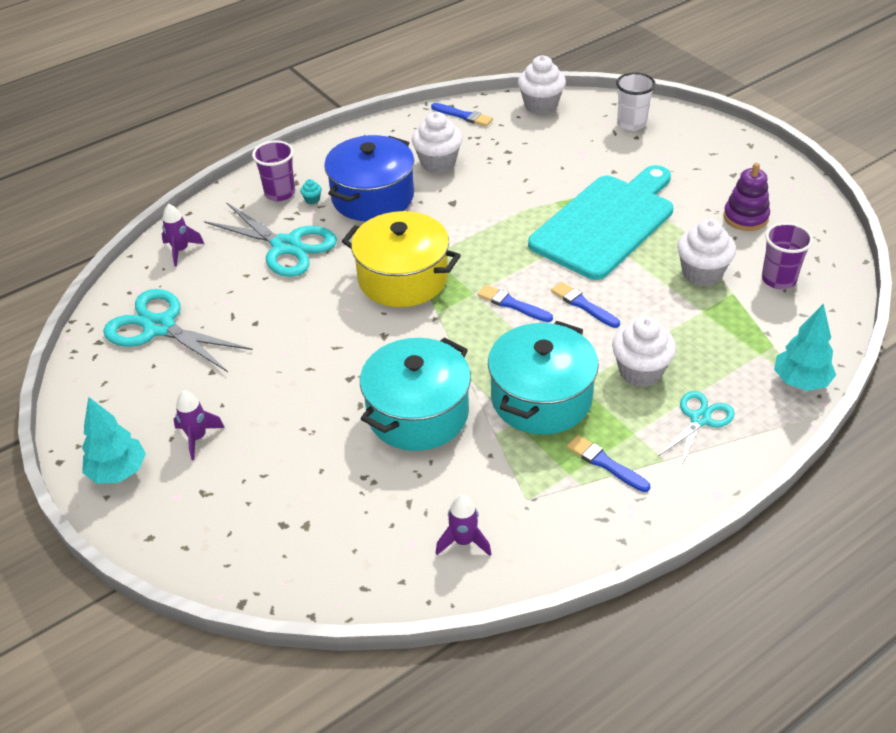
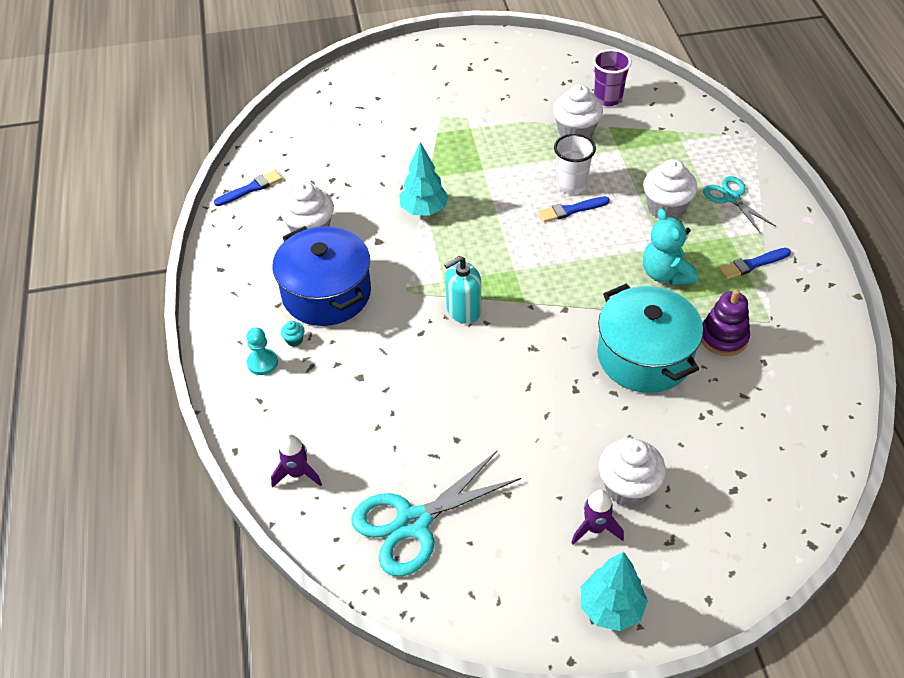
camera: 65 degrees left, 5 degrees up
turquoise scissors [204,202,337,277] -> none
purple cup [252,141,295,201] -> turquoise pawn [247,327,278,375]
yellow pot [342,211,461,307] -> turquoise soap dispenser [444,256,481,324]
purple rocket [436,494,491,556] -> none
blue brush [477,285,553,322] -> none
turquoise pot [488,321,599,435] -> turquoise teddy bear [643,208,698,286]
white cupcake [518,55,566,115] -> white cupcake moved to [599,438,666,507]
turquoise cutting board [528,165,673,280] -> none
white cup [616,72,656,131] -> white cup moved to [554,134,596,194]
purple stacking toy [723,163,770,231] -> purple stacking toy moved to [701,289,750,356]
turquoise tree [774,304,836,391] -> turquoise tree moved to [399,142,449,216]

